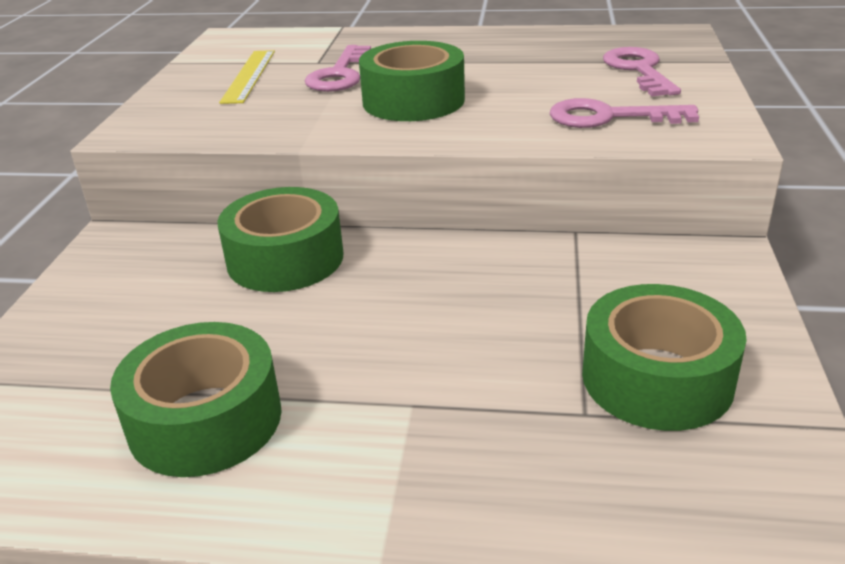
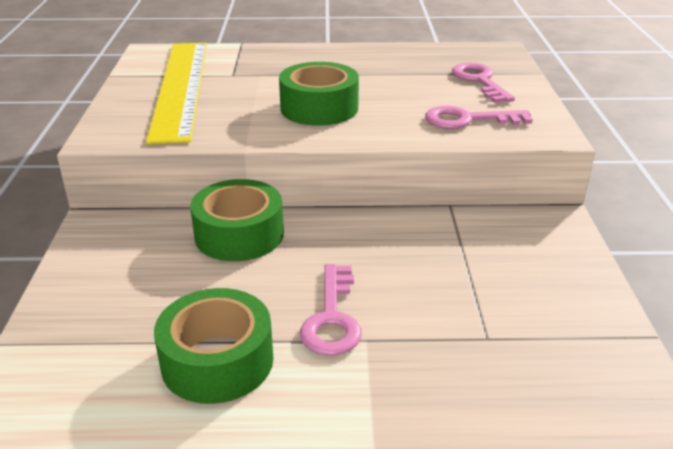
camera: 10 degrees left, 0 degrees up
yellow ruler [219,50,275,104] -> yellow ruler [146,43,207,144], size x2.10
pink key [305,45,371,92] -> pink key moved to [300,264,362,356]
green tape [582,284,747,431] -> none

